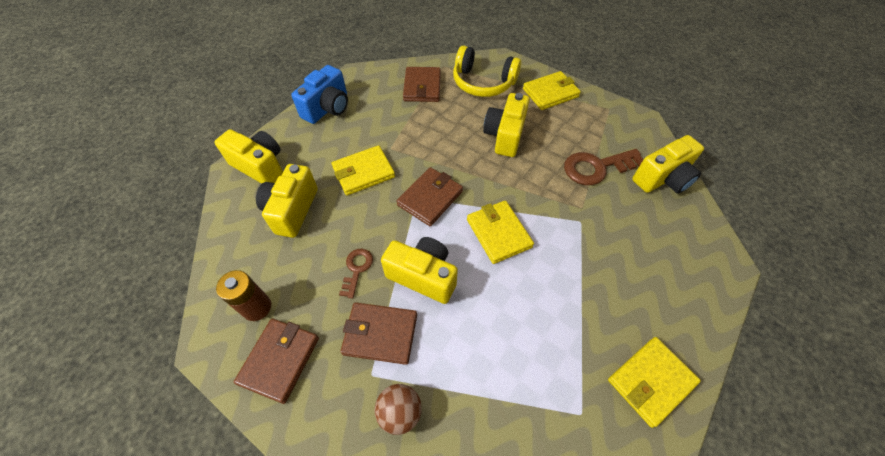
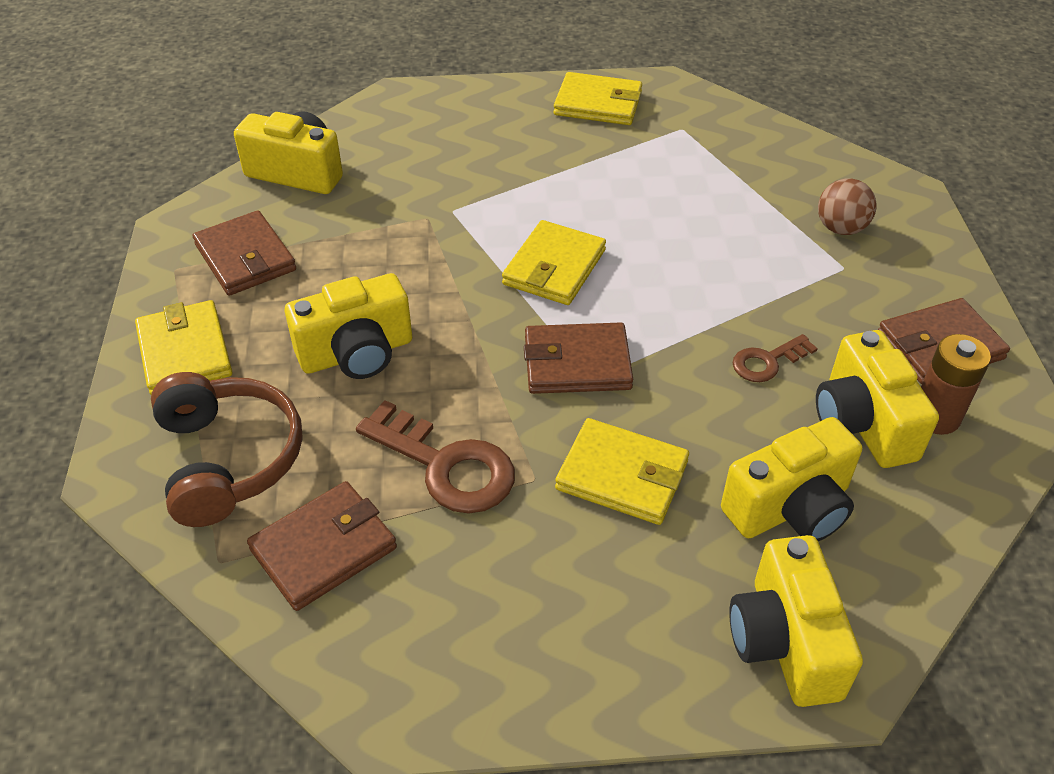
camera: 130 degrees left, 10 degrees down
blue camera [291,65,348,124] -> none
brown wallet [340,302,417,365] -> brown wallet moved to [193,210,296,296]
yellow camera [381,237,458,304] -> yellow camera moved to [816,330,939,468]
yellow headphones [453,45,521,97] -> brown headphones [151,372,302,527]
yellow wallet [523,71,581,110] -> yellow wallet turned 45 degrees clockwise [135,300,232,395]
brown key [564,149,644,185] -> brown key moved to [356,400,515,513]

